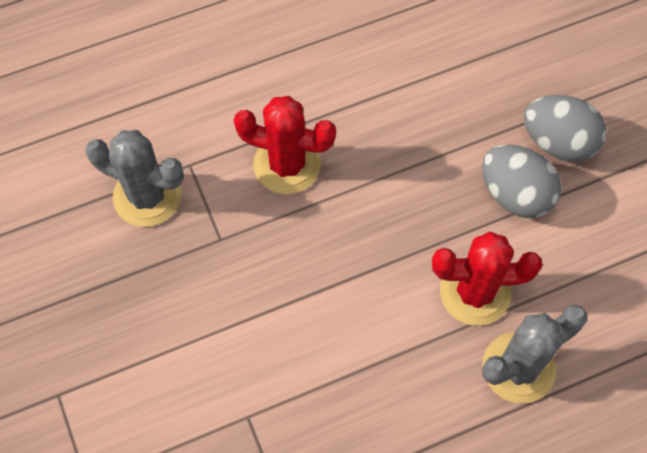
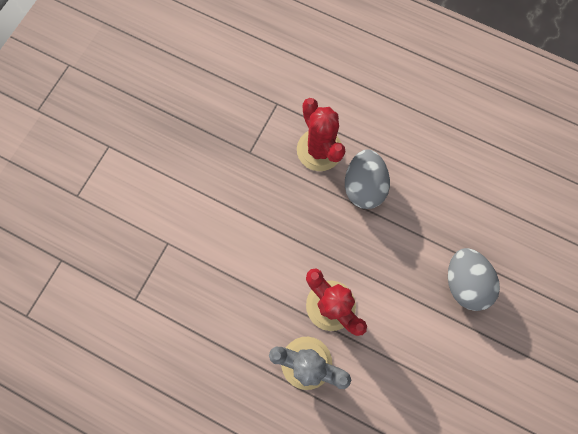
camera: 50 degrees right, 10 degrees up
grey cactus [85,130,184,227] -> none
grey egg [482,145,561,218] -> grey egg moved to [345,150,390,209]

